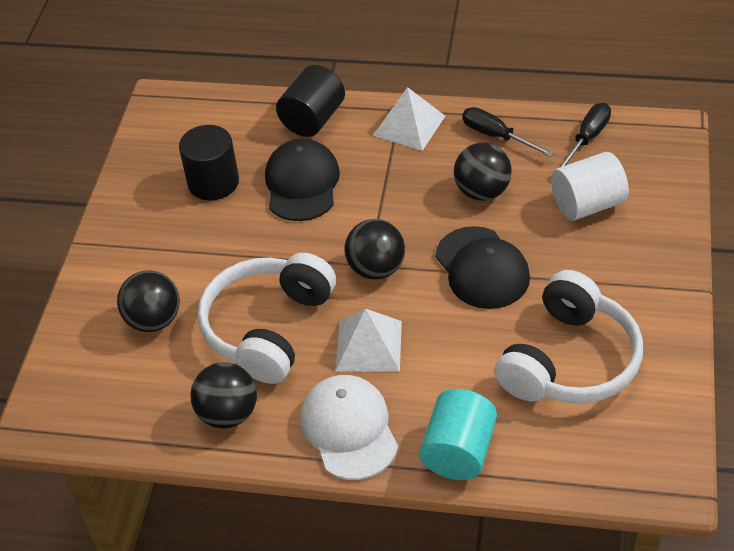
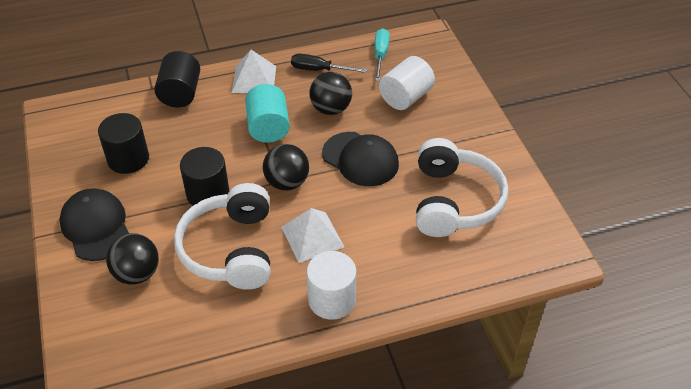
camera: 30 degrees left, 0 degrees up
black ball [191,362,257,428] -> none
black cap [265,138,340,221] -> black cap moved to [59,188,129,261]
white cap [300,375,398,480] -> white cylinder [307,251,356,320]
turquoise cylinder [419,389,497,480] -> turquoise cylinder moved to [245,84,290,143]
black screwdriver [558,103,611,168] -> turquoise screwdriver [375,28,390,81]
none -> black cylinder [180,147,229,206]

